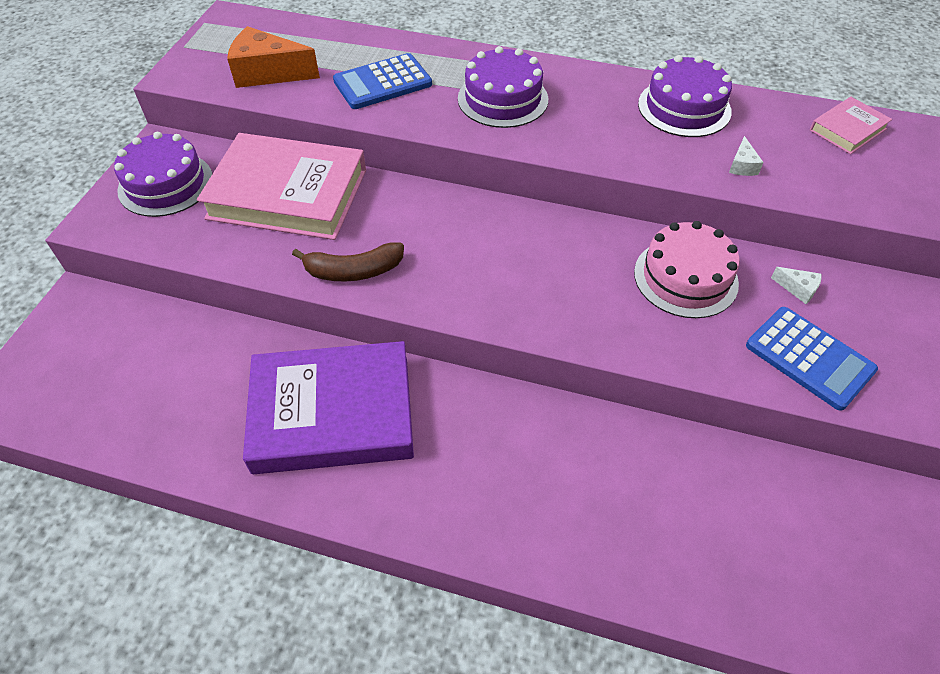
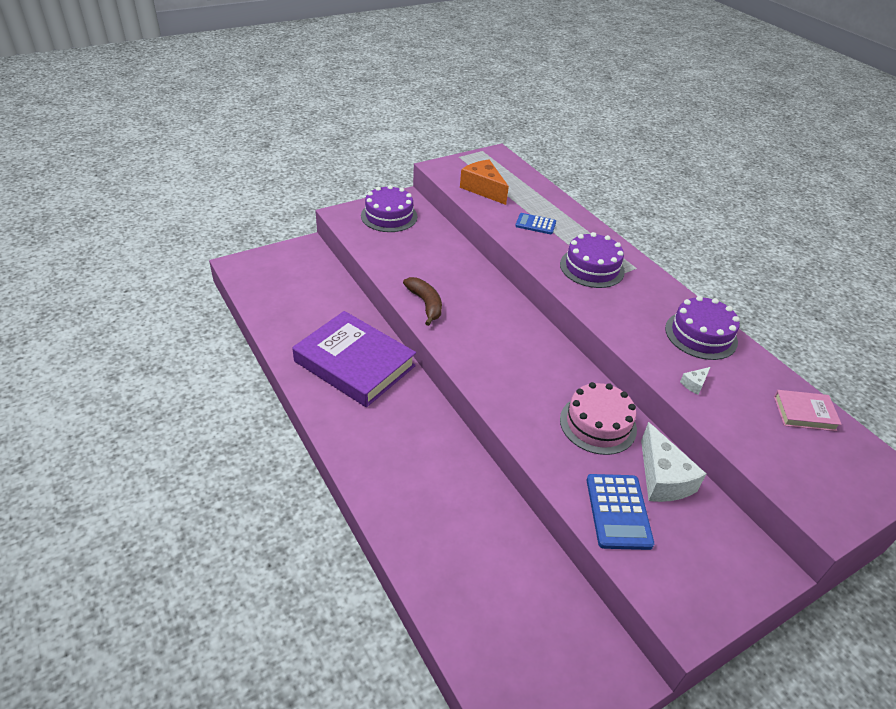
camera: 40 degrees right, 10 degrees down
pink book [197,133,366,240] -> none
brown banana [292,242,404,281] -> brown banana turned 150 degrees counterclockwise [403,277,442,326]
blue calculator [333,53,432,109] -> blue calculator [515,213,556,234], size x0.64
white cheese [771,267,822,304] -> white cheese [641,422,706,502], size x2.24

